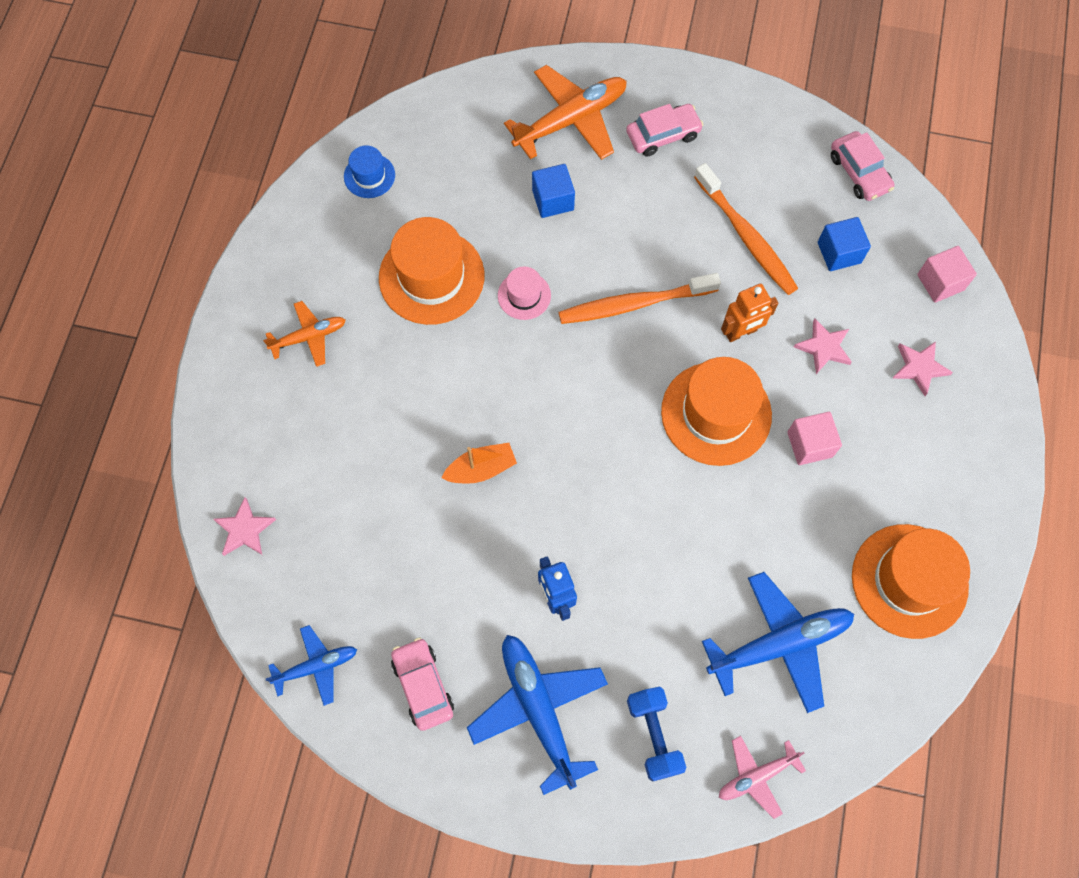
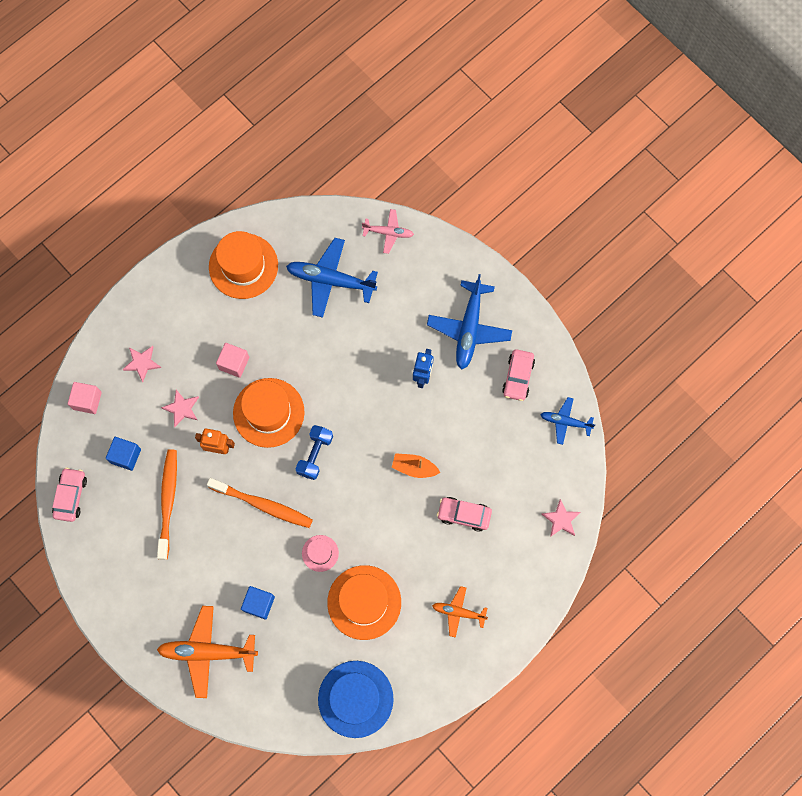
camera: 145 degrees left, 5 degrees up
blue hat [344,145,395,198] -> blue hat [318,661,394,738], size x1.99
pink car [626,104,703,157] -> pink car moved to [437,497,492,532]
blue dumbbell [627,687,686,782] -> blue dumbbell moved to [296,425,333,480]

